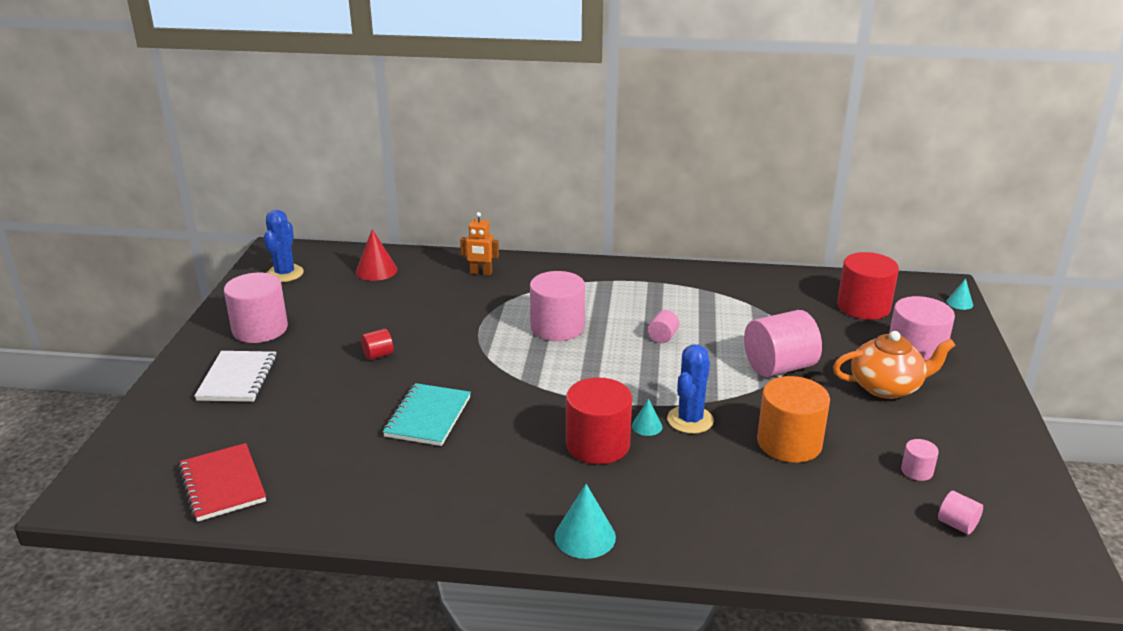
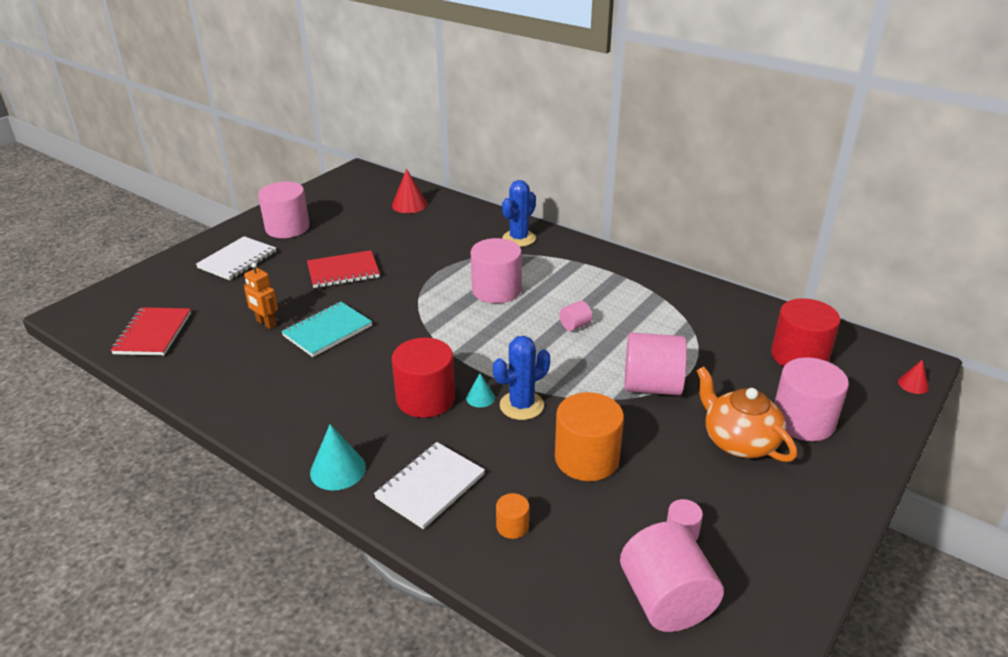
camera: 30 degrees right, 5 degrees up
blue cactus [264,210,304,282] -> blue cactus moved to [502,180,536,247]
red cylinder [361,329,393,360] -> red notebook [307,250,380,288]
orange robot [460,212,499,275] -> orange robot moved to [244,263,278,329]
orange teapot [833,331,956,399] -> orange teapot turned 150 degrees counterclockwise [697,366,797,462]
pink cylinder [938,491,983,535] -> pink cylinder [620,521,724,632], size x2.15
turquoise cone [947,278,973,310] -> red cone [898,360,929,394]
none -> white notebook [374,442,485,529]
none -> orange cylinder [496,493,529,539]

